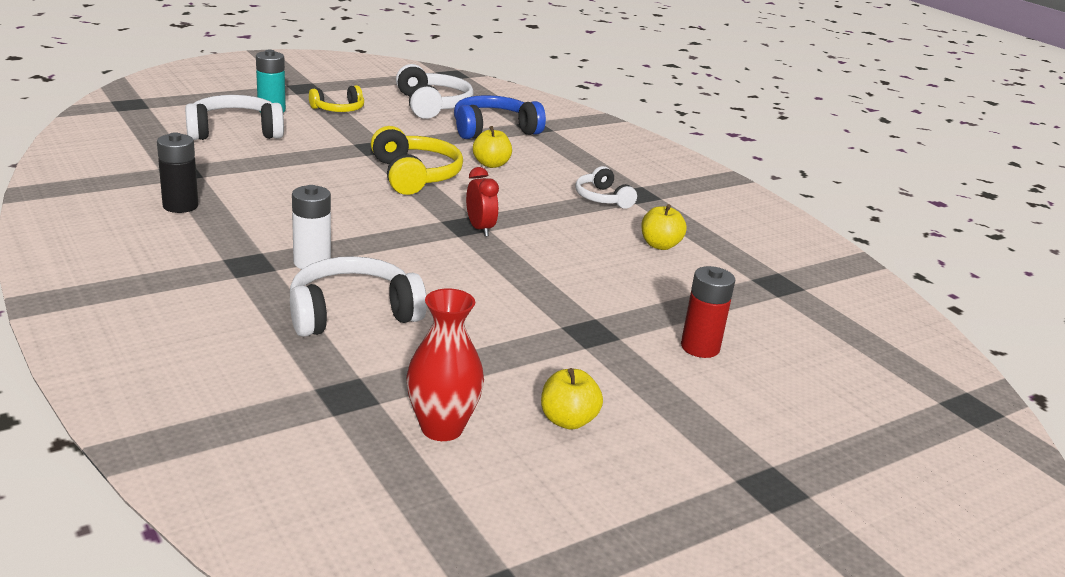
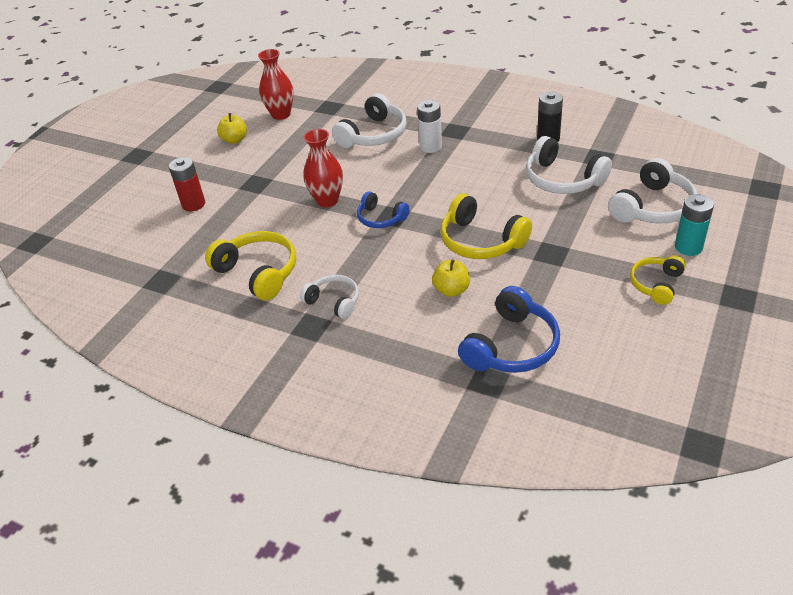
camera: 155 degrees right, 15 degrees up
white headphones [396,64,474,119] -> white headphones moved to [526,136,612,194]
red clock [466,167,499,237] -> blue headphones [357,191,409,228]
yellow apple [641,204,687,250] -> yellow headphones [205,231,296,300]
none -> red vase [303,129,343,207]

